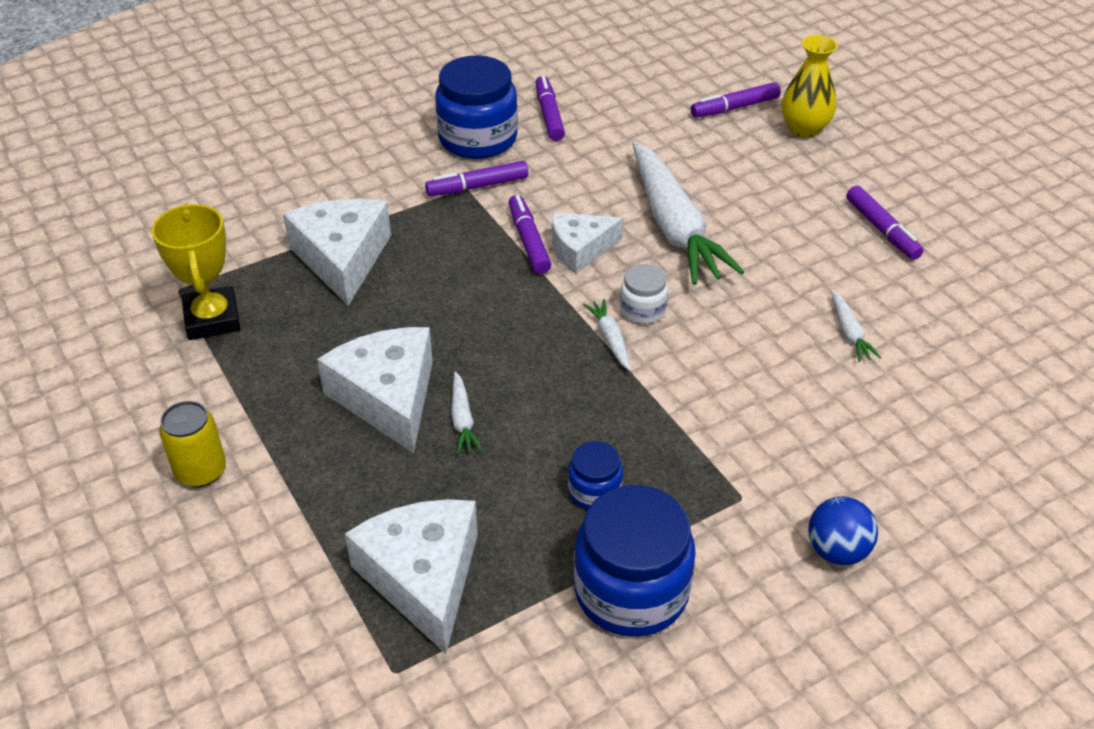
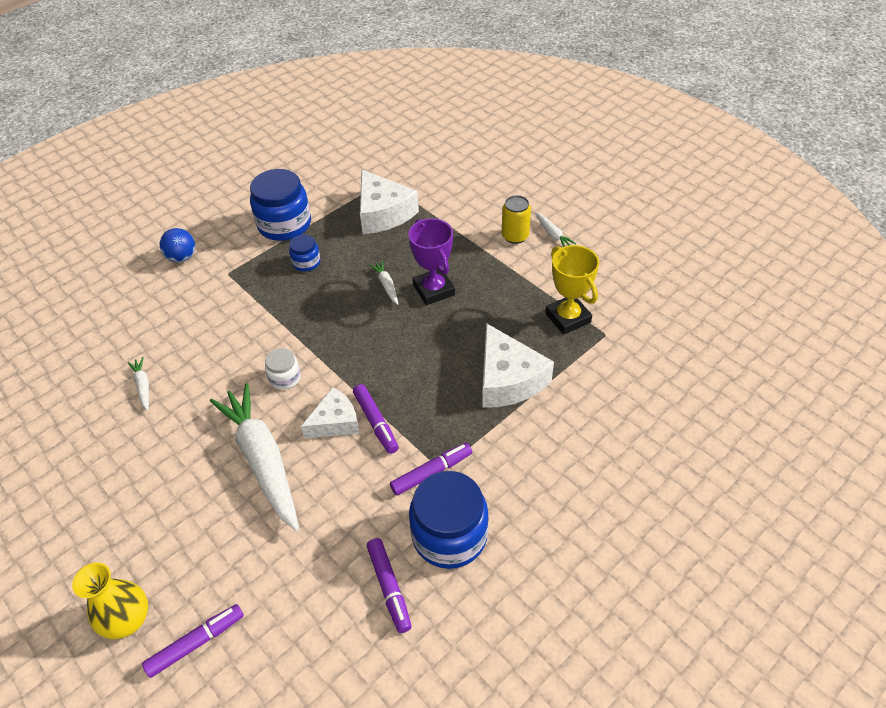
camera: 170 degrees right, 5 degrees up
white cheese [317,327,433,454] -> purple trophy [408,218,455,305]
white carrot [583,299,631,371] -> white carrot moved to [535,212,576,247]
purple marker [846,186,923,260] -> none

